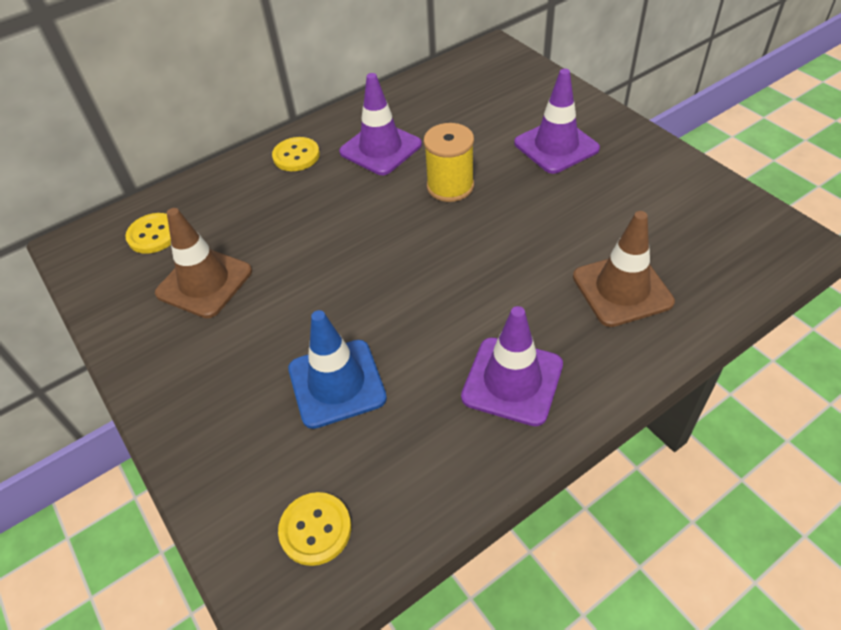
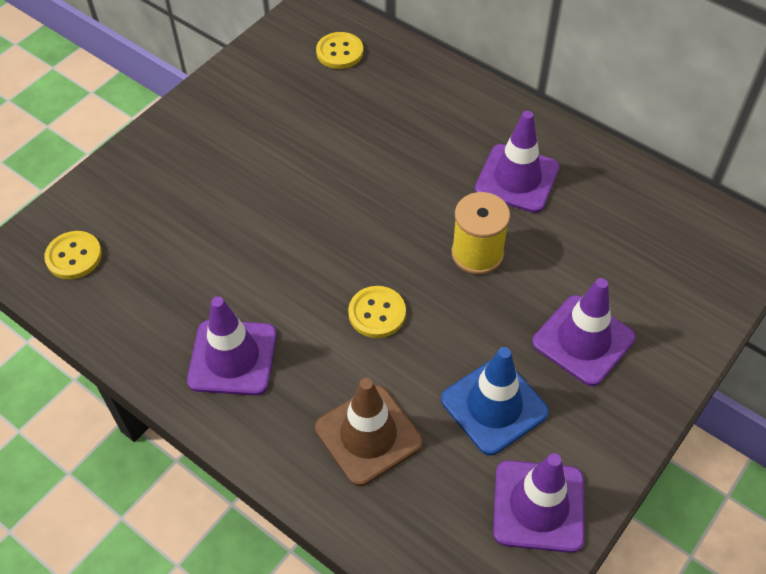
camera: 70 degrees right, 5 degrees up
brown traffic cone [155,208,252,318] -> none
yellow button [272,137,320,171] -> yellow button moved to [348,286,406,338]
blue traffic cone [288,310,387,429] -> blue traffic cone moved to [441,347,549,455]
none -> purple traffic cone [493,453,585,553]

